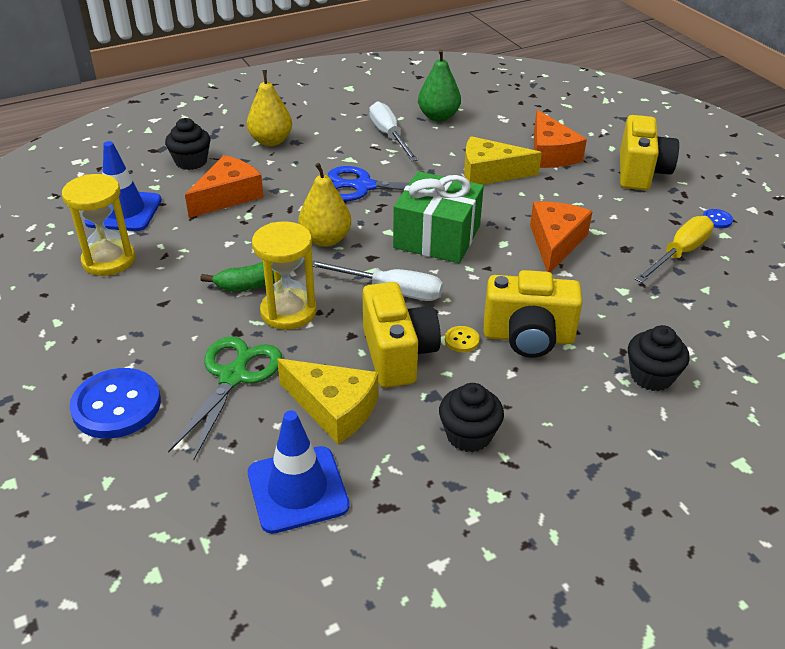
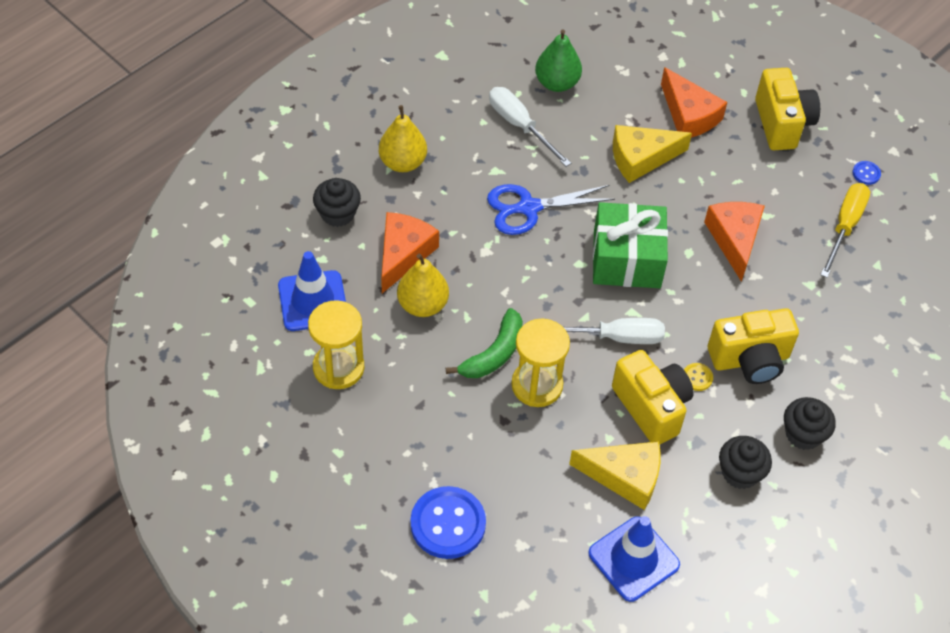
camera: 20 degrees left, 15 degrees up
green scissors [168,336,282,460] -> none
yellow pear [298,163,351,247] -> yellow pear moved to [397,254,449,317]
black cupcake [628,325,690,391] -> black cupcake moved to [784,397,836,450]

